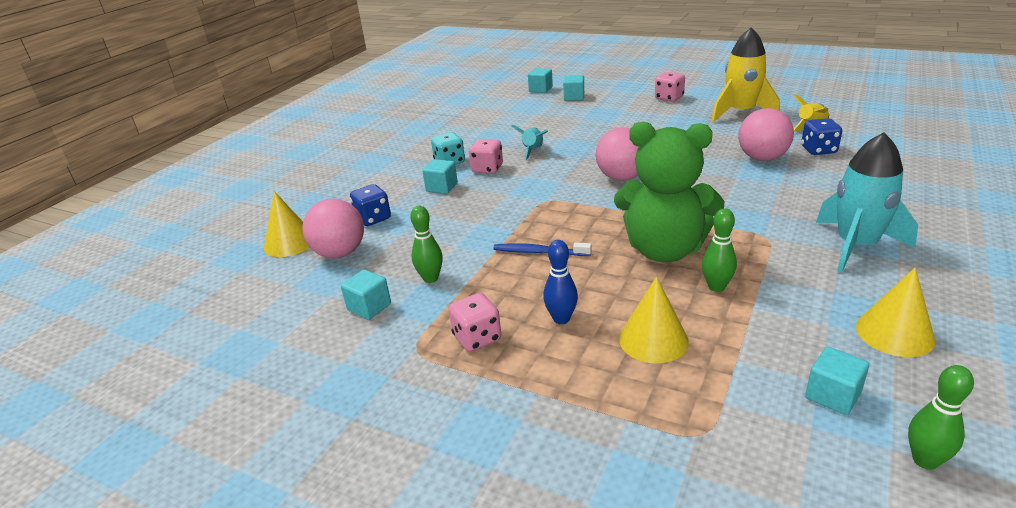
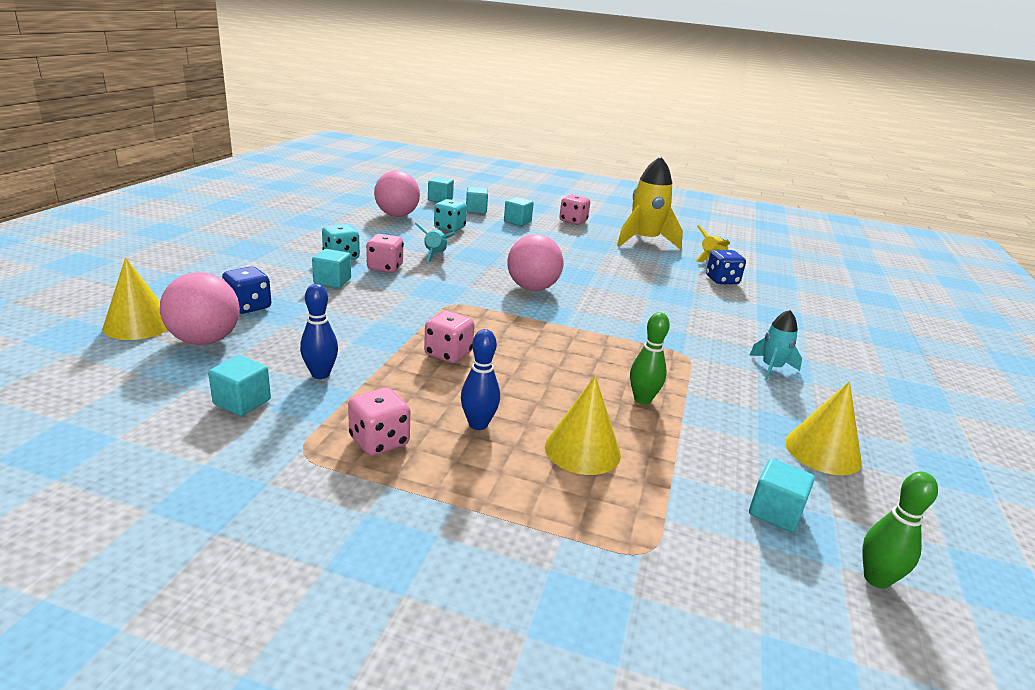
camera: 15 degrees left, 5 degrees down
green bowling pin [410,206,443,283] -> blue bowling pin [300,284,338,379]
blue toothbrush [493,242,592,256] -> pink dice [424,311,475,363]
green teddy bear [614,122,724,262] -> none
pink ball [738,108,794,161] -> pink ball moved to [374,170,420,217]
turquoise rocket [816,132,918,273] -> turquoise rocket [749,310,802,380], size x0.53
none -> turquoise dice [434,199,467,232]
none -> turquoise cube [504,197,534,226]

